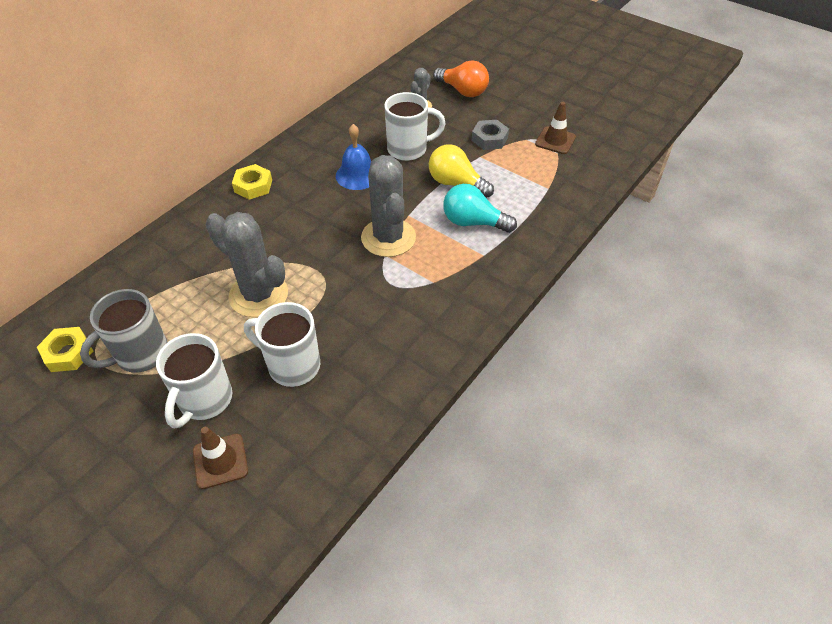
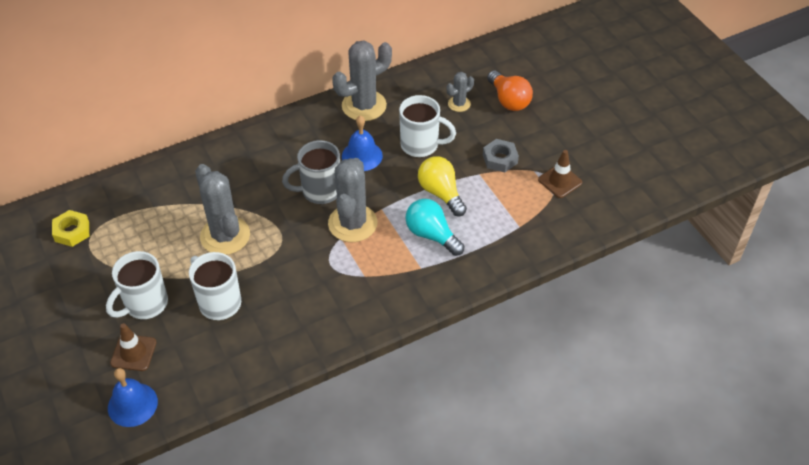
camera: 25 degrees right, 0 degrees up
grey mug [80,289,167,373] -> grey mug moved to [282,140,340,204]
yellow nut [232,164,272,200] -> none
none -> blue bell [108,368,158,427]
none -> grey cactus [332,40,392,121]

